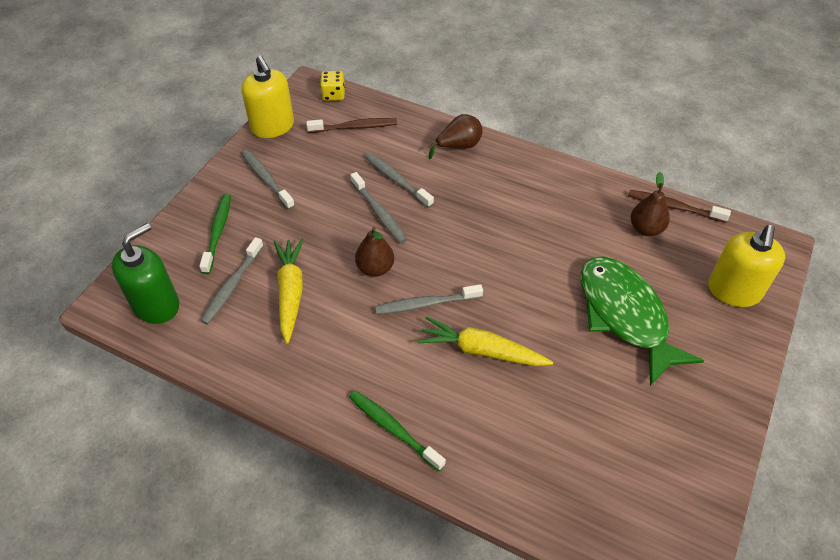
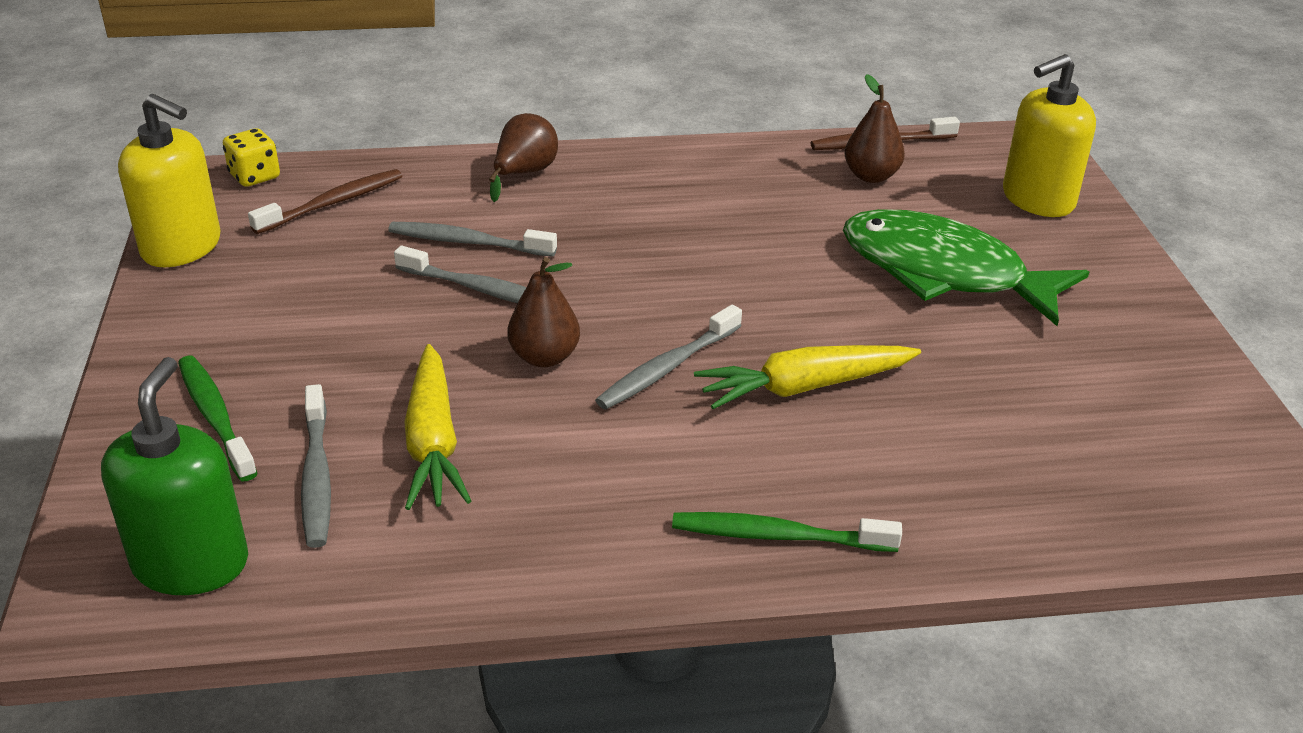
camera: 35 degrees left, 15 degrees down
grey toothbrush [241,150,295,210] -> none
yellow carrot [274,238,304,344] -> yellow carrot turned 150 degrees counterclockwise [404,344,471,510]
yellow soap dispenser [708,225,785,307] -> yellow soap dispenser turned 75 degrees clockwise [1003,54,1096,217]

